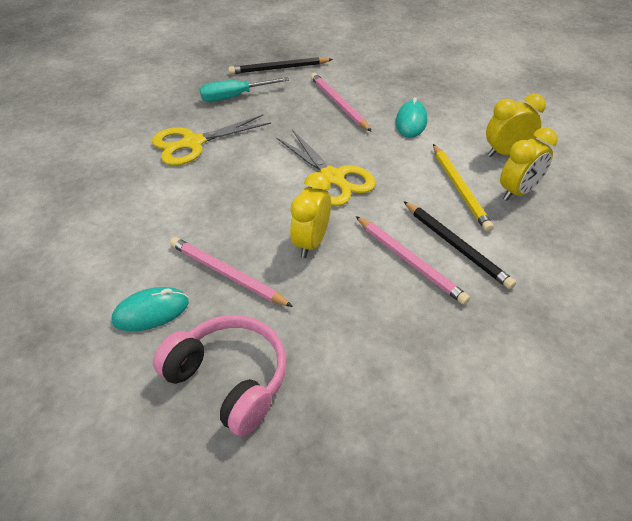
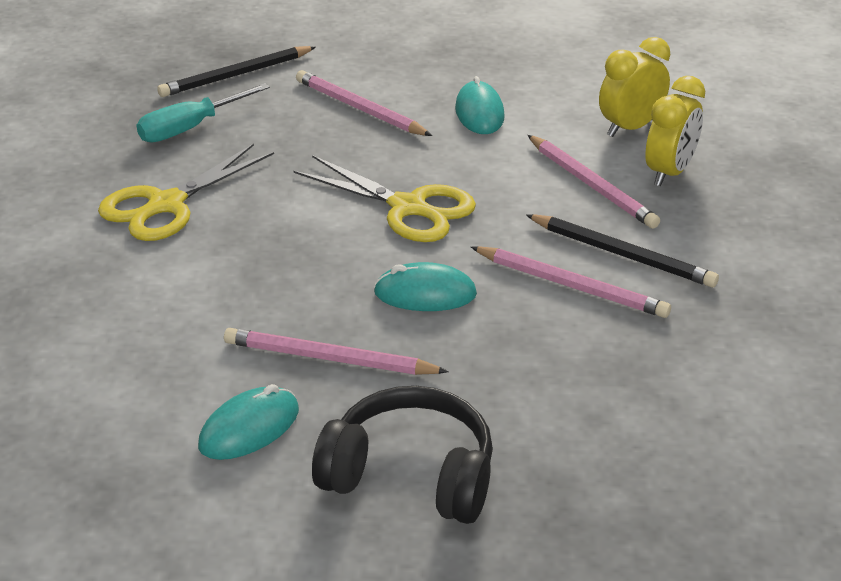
camera: 20 degrees left, 10 degrees down
pink headphones [153,315,286,437] -> black headphones [312,386,493,524]
yellow clock [290,172,331,258] -> turquoise mouse [374,262,477,311]
yellow pencil [433,144,494,232] -> pink pencil [528,135,660,229]

